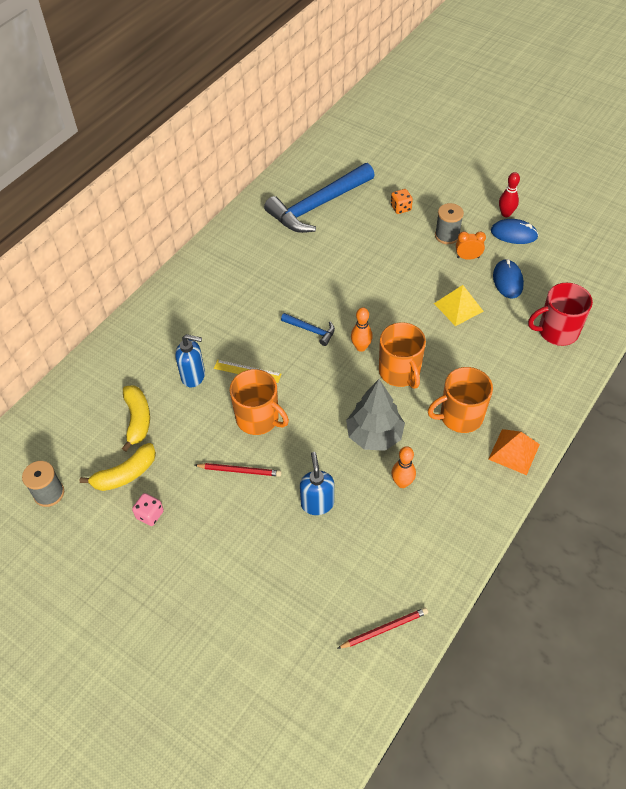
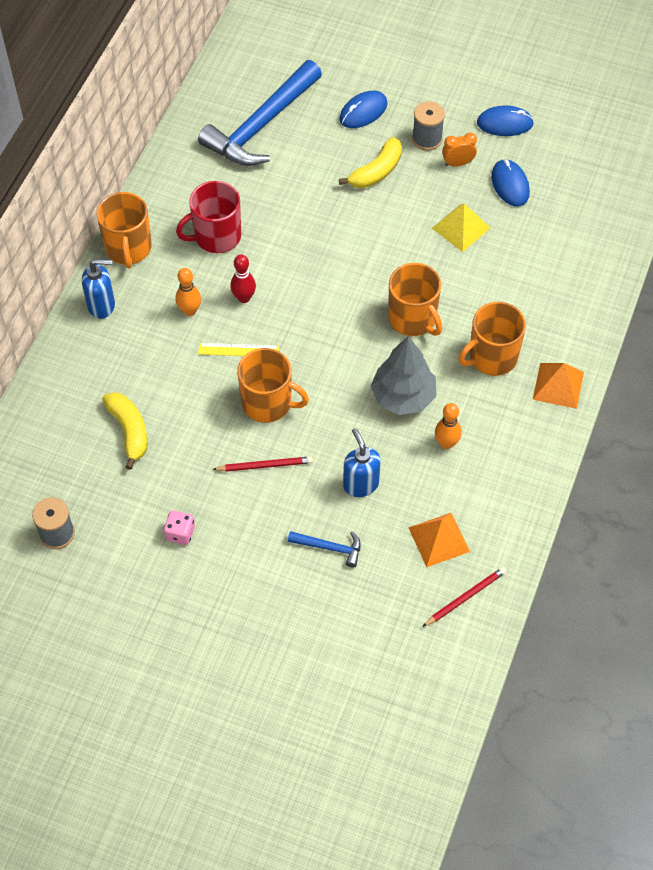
camera: 15 degrees left, 5 degrees up
yellow banana [80,443,156,491] -> yellow banana moved to [339,137,402,188]
blue soap dispenser [175,334,205,387] -> blue soap dispenser moved to [82,259,115,319]
blue hammer [281,313,335,346] -> blue hammer moved to [288,531,361,568]
orange bowling pin [351,307,373,352] -> orange bowling pin moved to [176,268,201,316]
orange dice [391,189,413,214] -> blue mouse [339,91,387,128]
red bowling pin [499,172,520,217] -> red bowling pin moved to [230,254,256,303]
red mug [528,283,593,346] -> red mug moved to [176,181,241,253]
none -> orange mug [97,192,152,268]
none -> orange pyramid [408,513,470,567]

